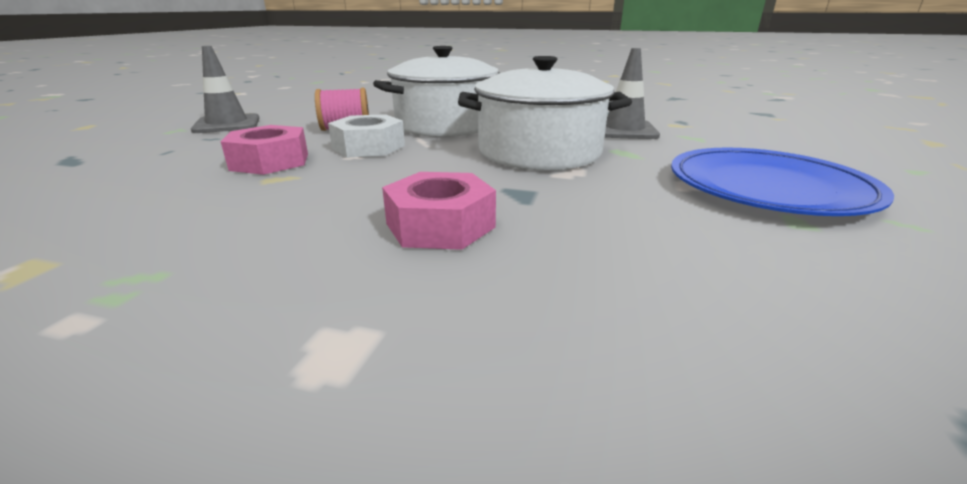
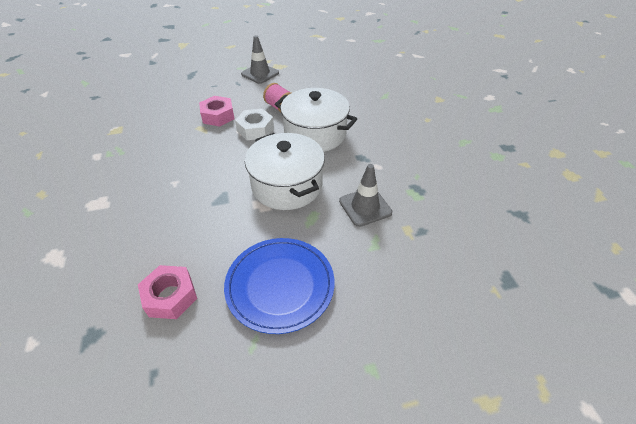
camera: 60 degrees right, 20 degrees up
pink nut [382,172,496,250] -> pink nut moved to [138,265,197,319]

